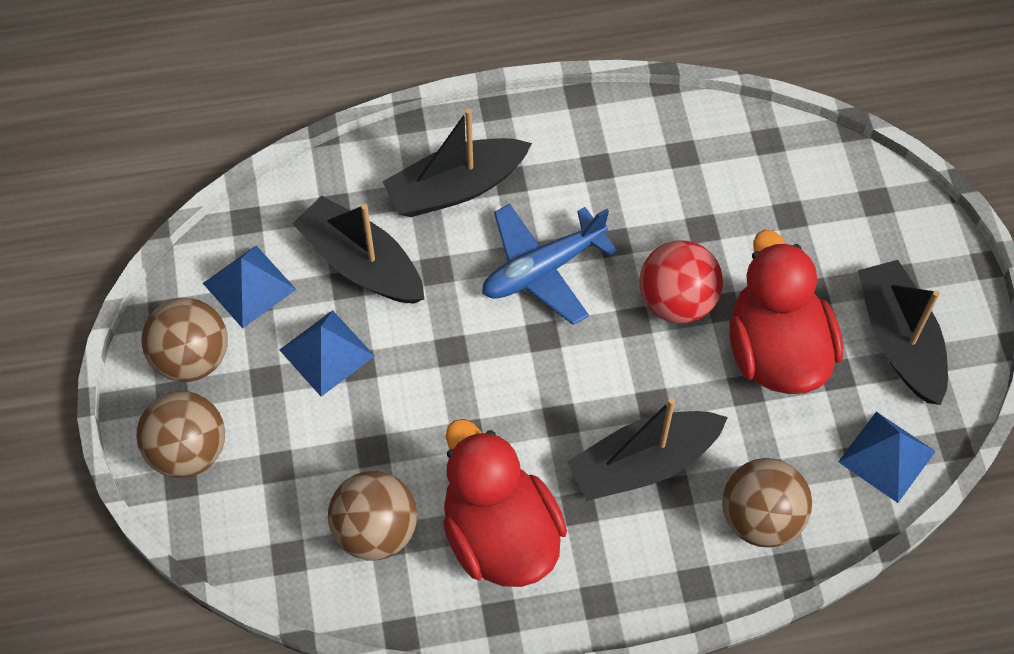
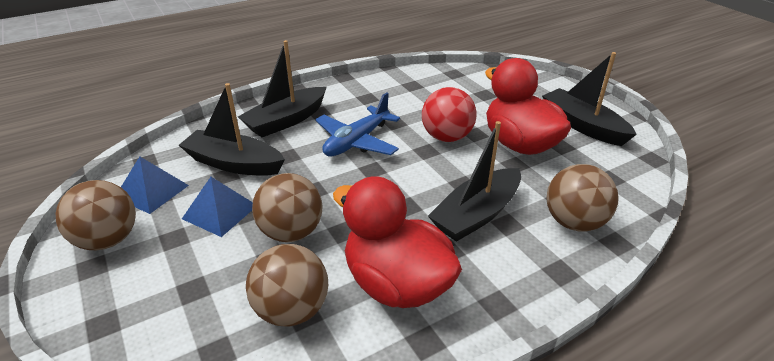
camera: 20 degrees left, 25 degrees down
brown ball [136,391,225,478] -> brown ball moved to [252,173,322,242]
blue pyramid [838,412,936,503] -> none

